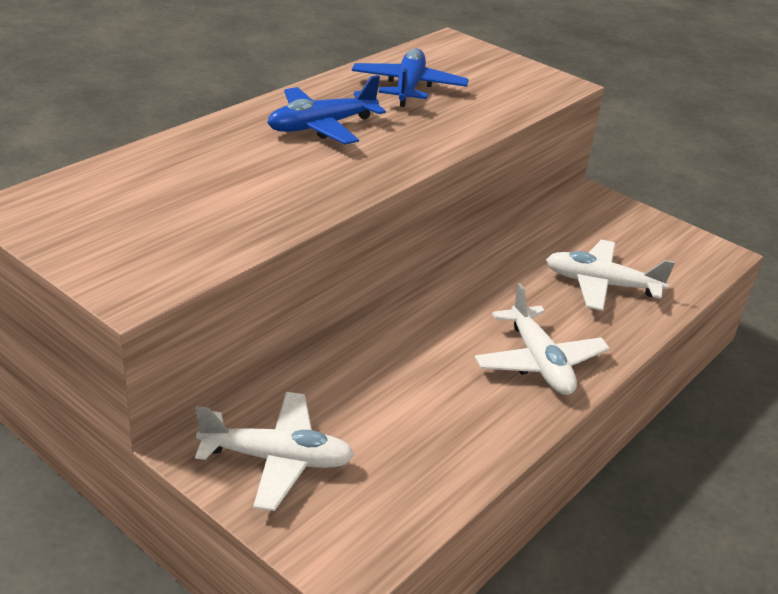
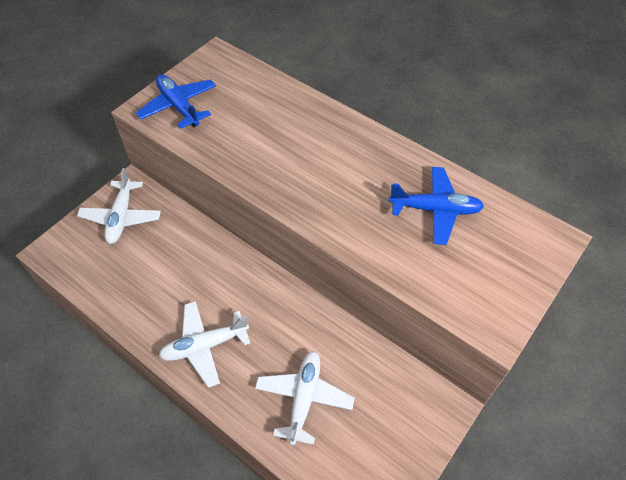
camera: 90 degrees right, 20 degrees up
blue plane [267,75,386,145] -> blue plane moved to [136,74,216,129]

